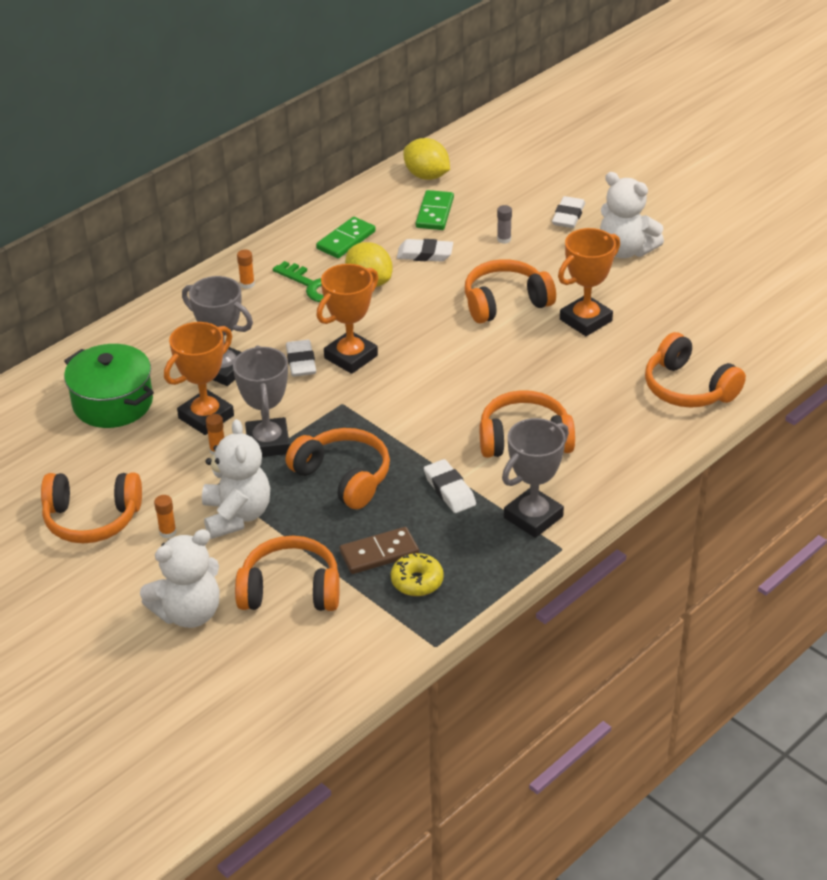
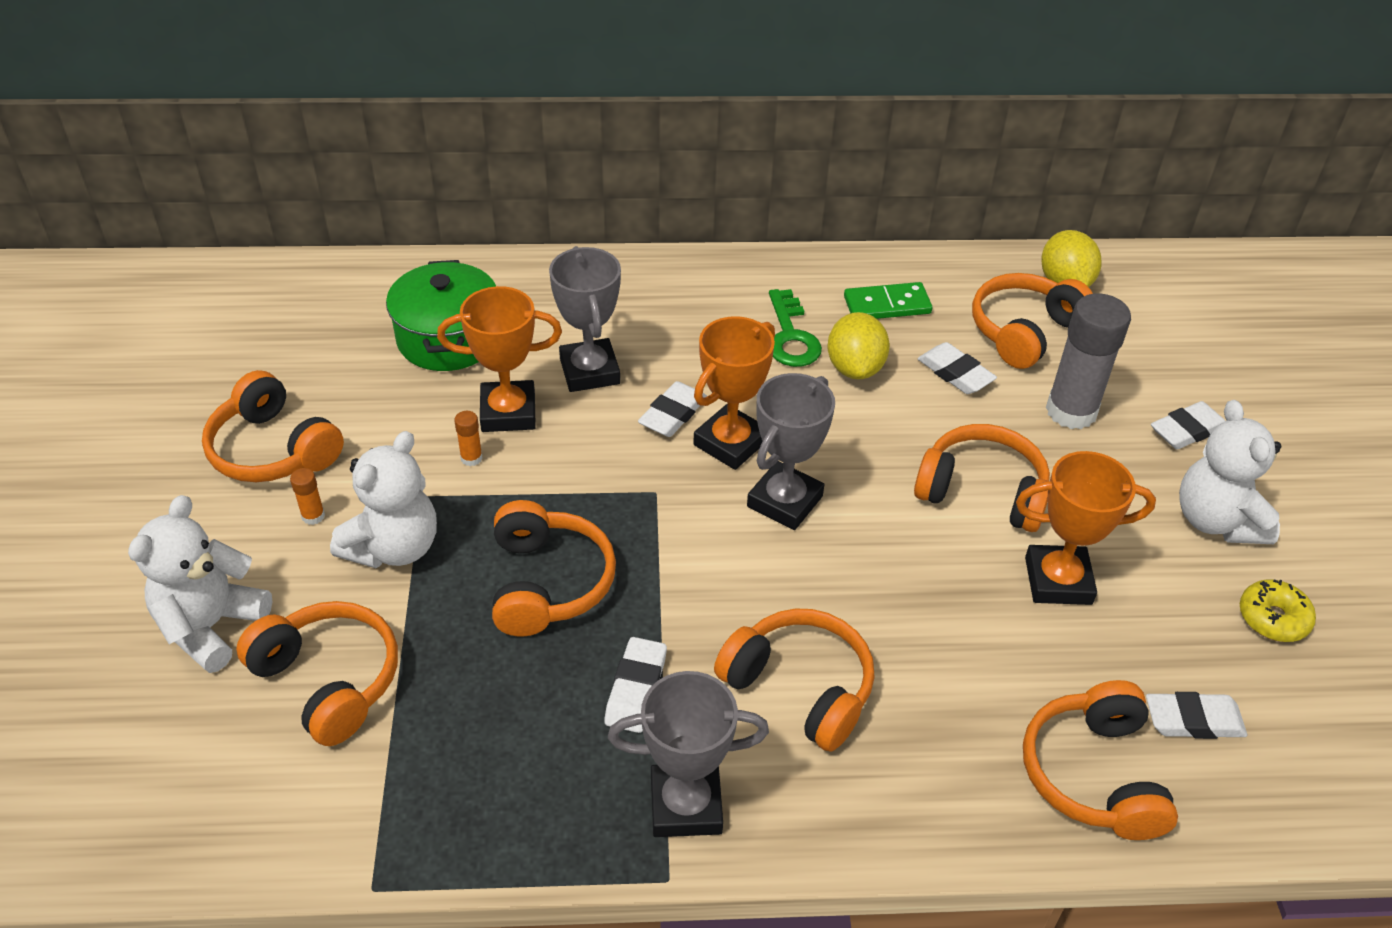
camera: 40 degrees right, 5 degrees up
white teddy bear [140,529,220,628] -> white teddy bear turned 105 degrees clockwise [128,495,272,673]
grey trophy [233,345,290,457] -> grey trophy moved to [747,373,835,530]
orange glue stick [237,250,255,289] -> none
orange trophy [316,264,378,374] -> orange trophy turned 45 degrees counterclockwise [693,316,775,470]
brown domino [339,527,419,574] -> none
yellow donut [391,553,444,596] -> yellow donut moved to [1240,579,1316,642]
green domino [416,190,454,230] -> orange headphones [972,273,1093,369]
grey glue stick [497,205,512,244] -> grey glue stick [1046,293,1131,429], size x2.44
none -> white eraser [1146,692,1247,739]

